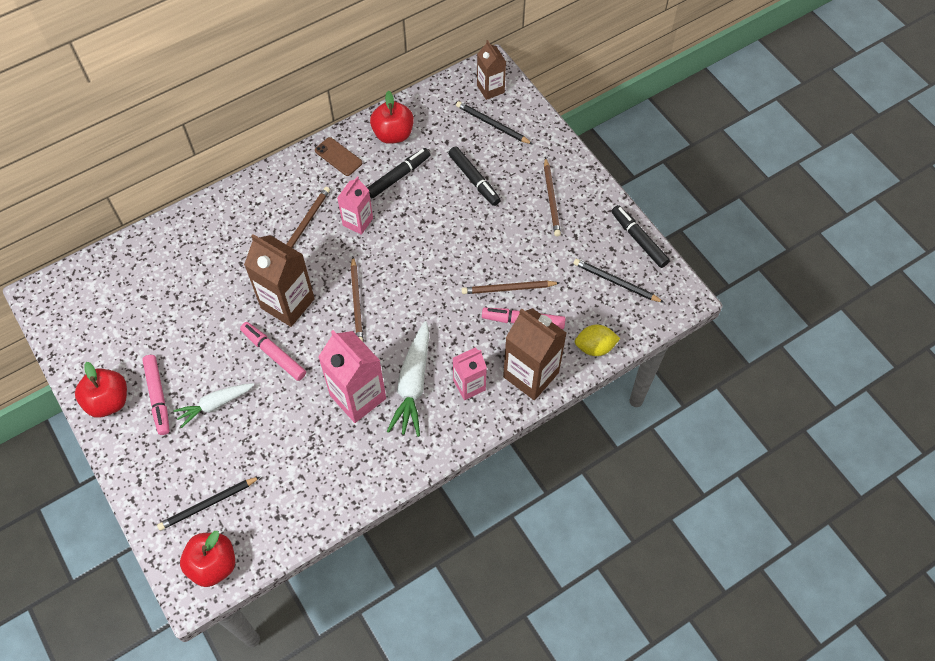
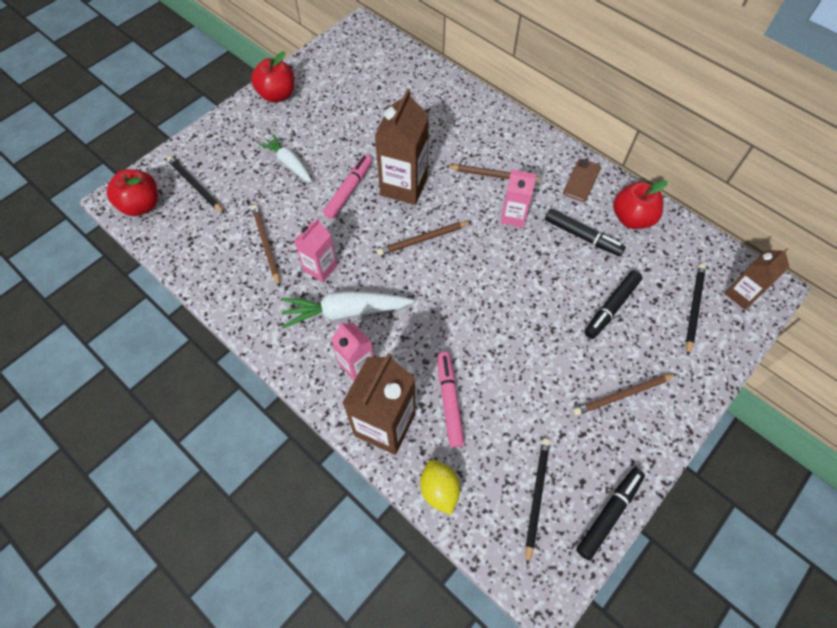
camera: 75 degrees right, 0 degrees up
pink marker [142,355,170,435] -> none
pink carton [318,330,386,423] -> pink carton [294,218,338,282], size x0.60
brown pencil [462,281,559,294] -> brown pencil moved to [252,205,280,287]

